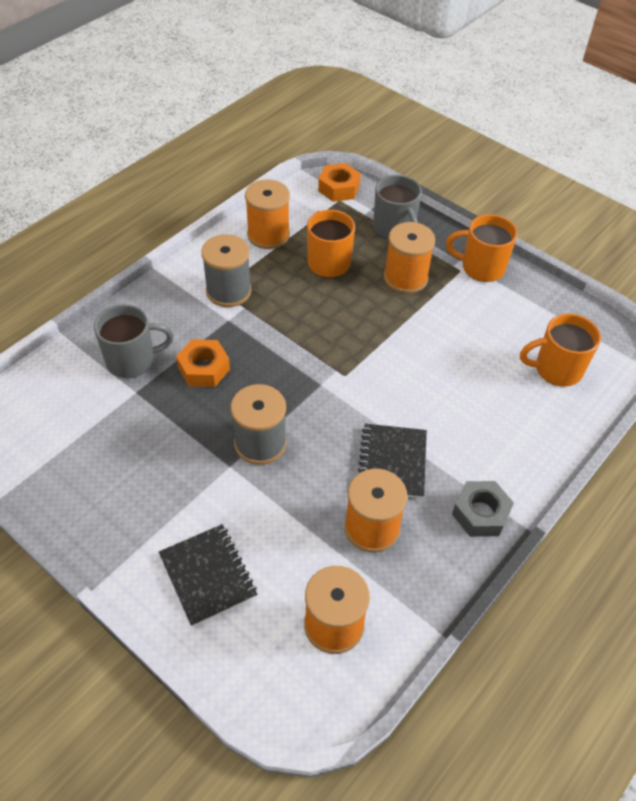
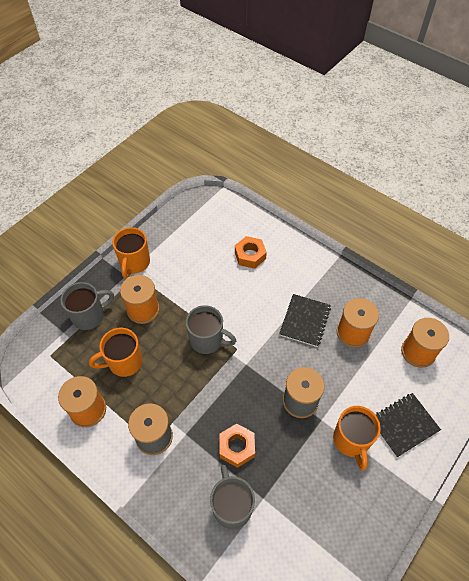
camera: 90 degrees left, 5 degrees up
orange nut [318,163,361,202] -> orange nut moved to [235,236,267,269]
black notebook [358,424,427,498] -> black notebook turned 75 degrees counterclockwise [279,294,331,347]
grey nut [452,481,514,537] -> none
orange mug [520,314,601,387] -> orange mug moved to [333,406,381,470]
none -> grey mug [186,305,236,354]

